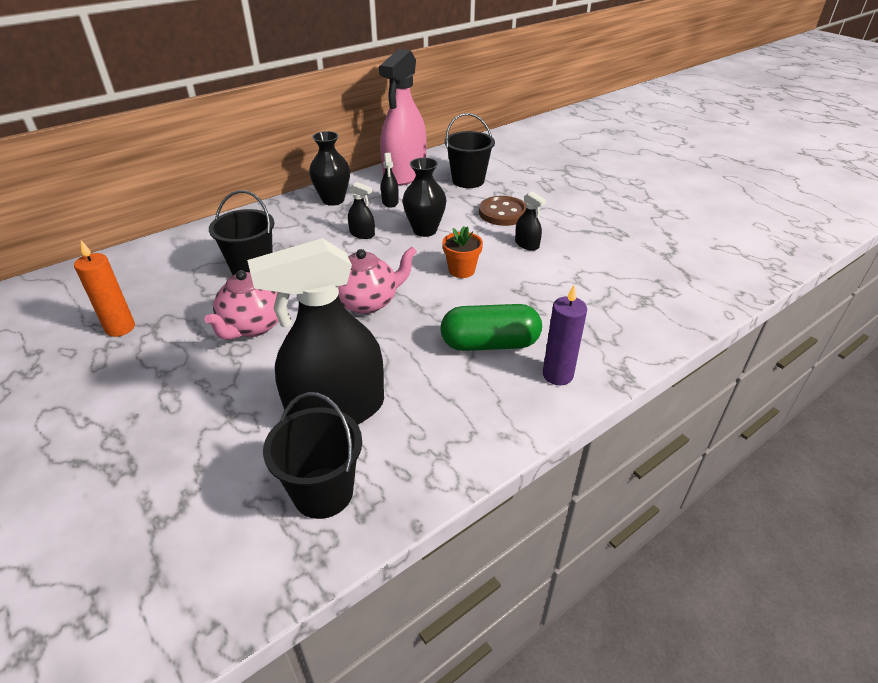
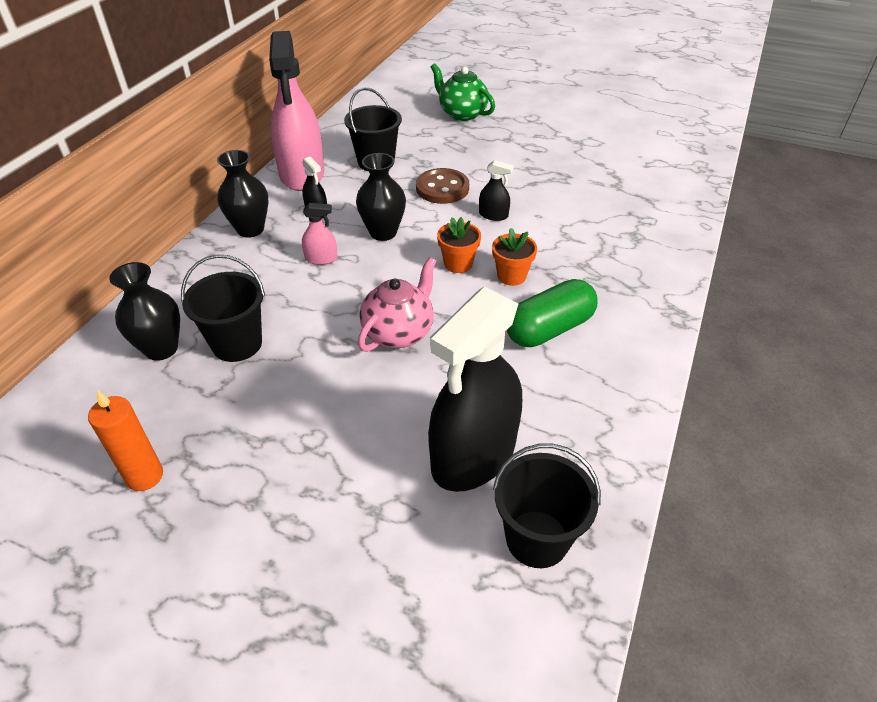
camera: 30 degrees left, 5 degrees up
pink teapot [204,270,279,340] -> none
black spray bottle [348,182,375,239] -> pink spray bottle [302,203,338,265]
purple candle [543,285,587,385] -> none
none -> black vase [109,262,180,361]
none -> green teapot [431,63,495,121]
none -> orange flower pot [492,228,537,286]

